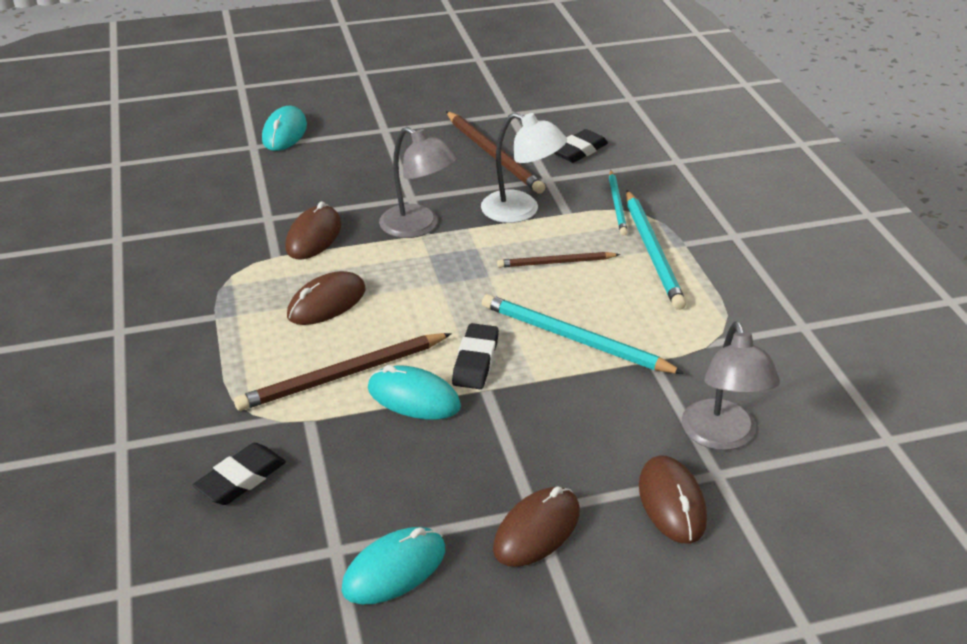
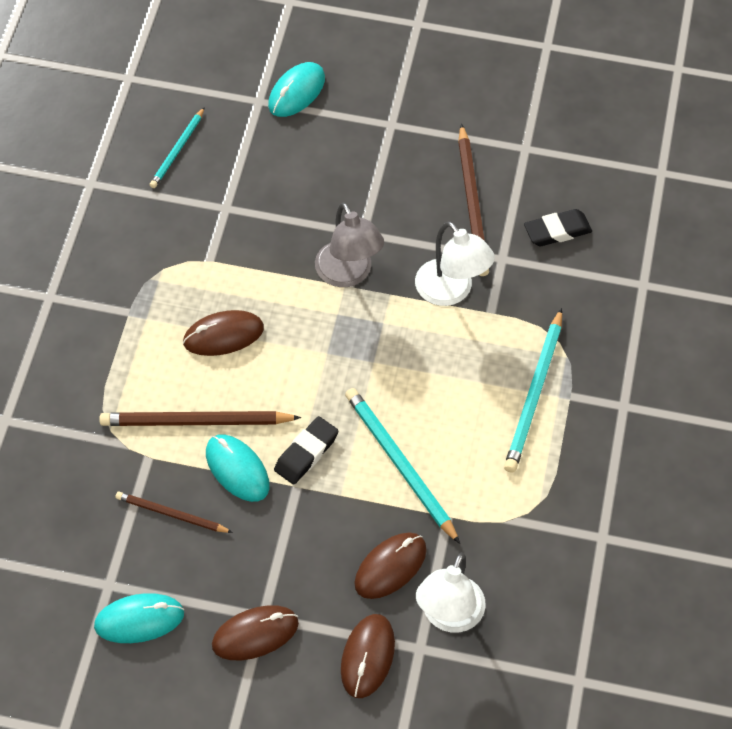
camera: 25 degrees right, 20 degrees up
black eraser [193,443,286,505] -> none
brown mouse [285,201,341,260] -> brown mouse moved to [354,533,427,599]
brown pencil [497,252,620,268] -> brown pencil moved to [116,492,233,533]
turquoise pencil [609,170,628,236] -> turquoise pencil moved to [150,107,205,188]
grey lamp [682,321,780,450] -> white lamp [416,553,486,633]

